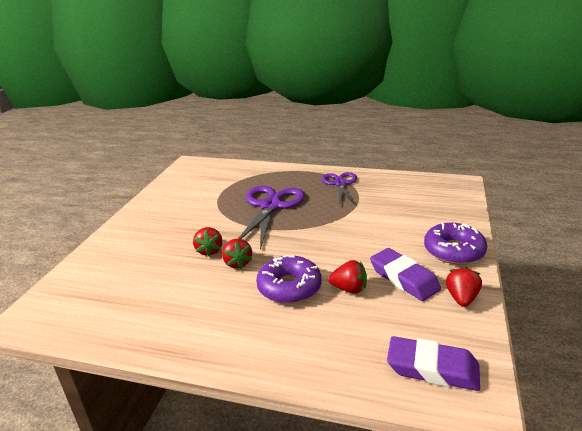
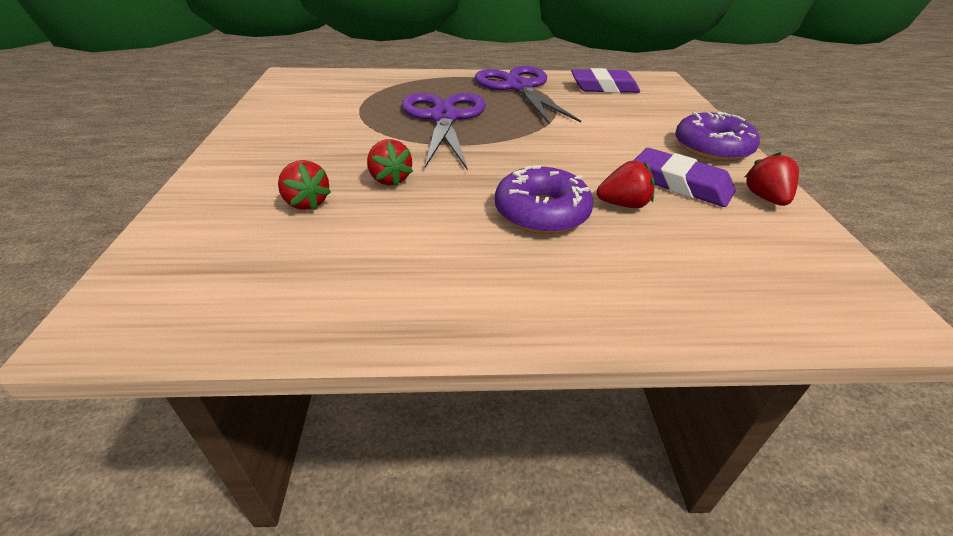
camera: 20 degrees left, 10 degrees up
red strawberry [222,239,252,269] -> red strawberry moved to [278,160,331,210]
purple scissors [322,172,357,205] -> purple scissors [475,66,581,125], size x1.58
purple eraser [387,336,480,391] -> purple eraser moved to [571,68,640,93]

